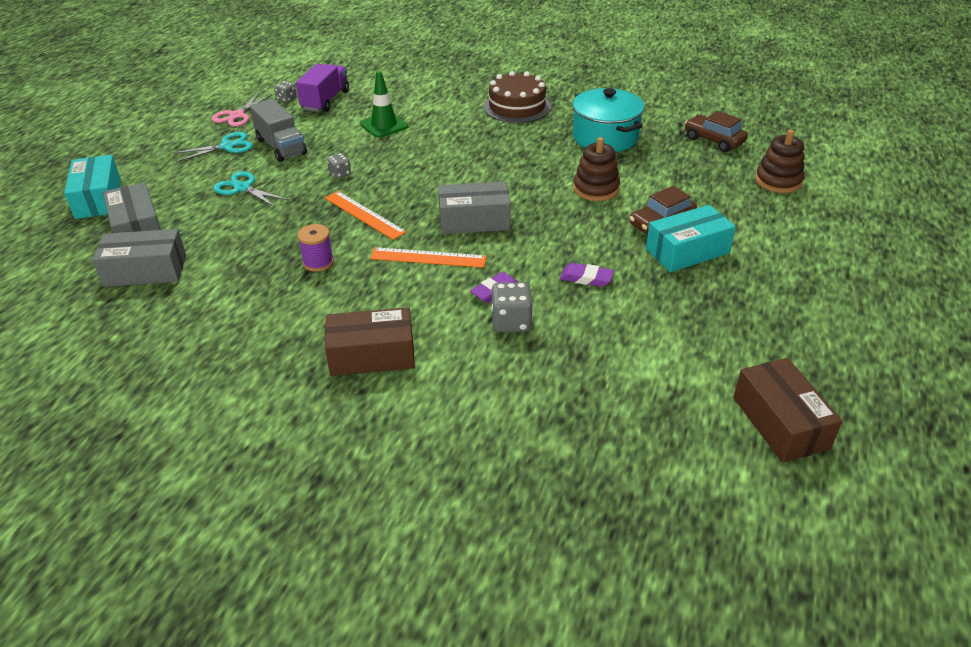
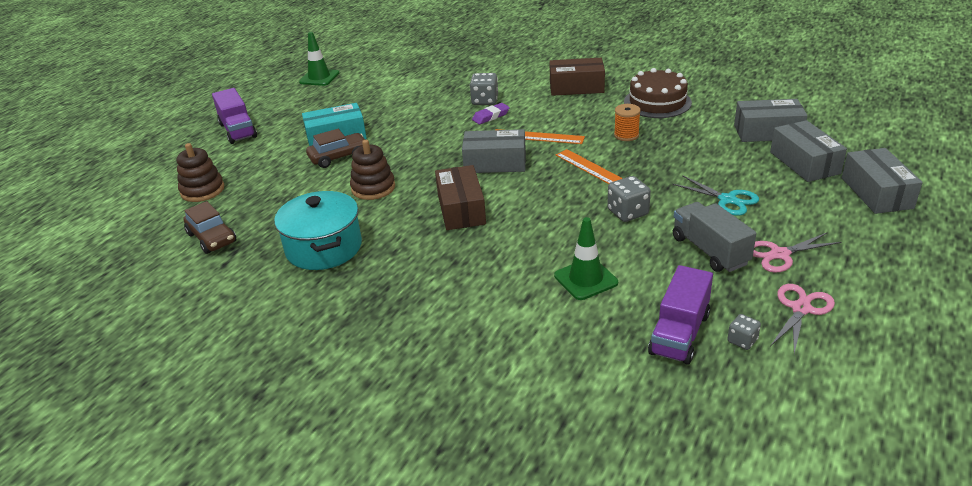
camera: 170 degrees left, 5 degrees down
turquoise box [64,155,121,219] -> grey box [842,148,923,214]
turquoise scissors [173,132,253,162] -> pink scissors [753,232,841,272]
purple spool [297,224,334,272] -> orange spool [614,104,641,141]
grey dice [327,153,351,178] -> grey dice [607,176,651,222], size x1.67
brown cake [483,71,551,123] -> brown cake moved to [624,68,692,118]
purple eraser [560,263,614,287] -> none
brown box [733,358,842,463] -> brown box moved to [435,165,486,230]
none -> purple truck [212,88,257,144]
none -> green traffic cone [299,32,339,86]

